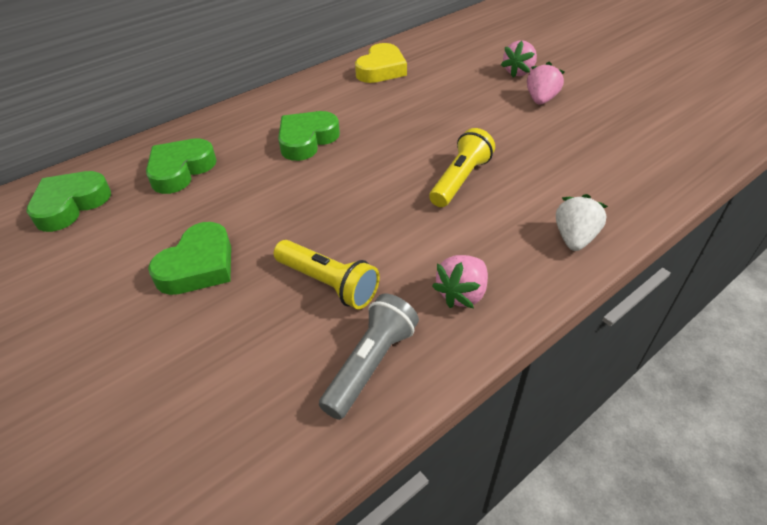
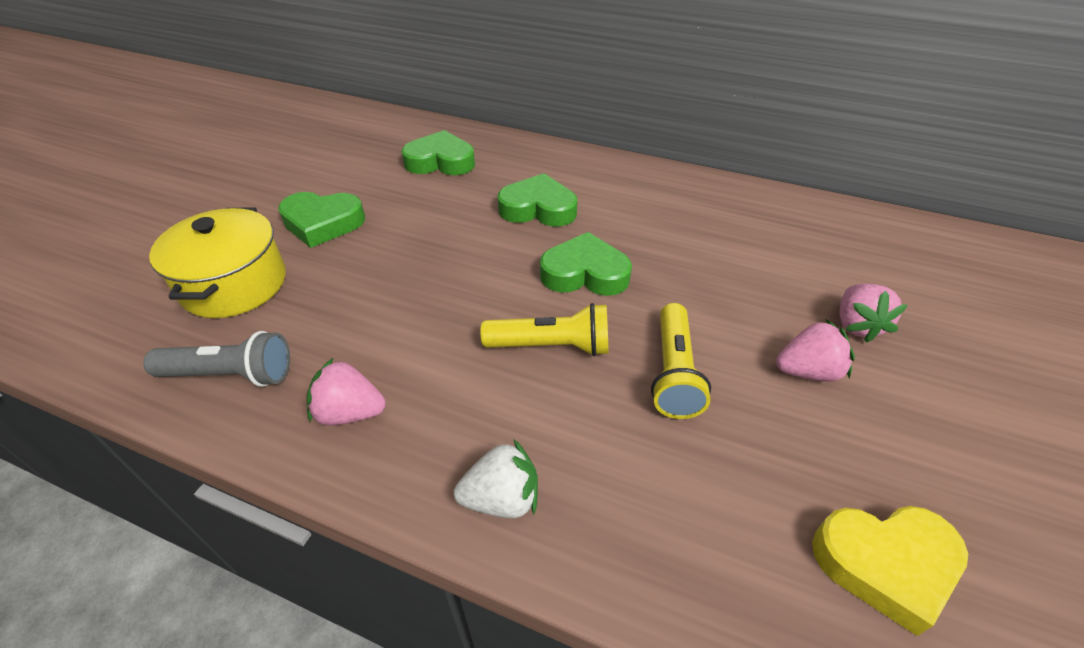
camera: 60 degrees right, 0 degrees up
green heart [27,171,111,232] -> green heart moved to [540,232,632,296]
yellow flashlight [274,240,380,309] -> yellow flashlight moved to [651,303,711,419]
yellow heart [355,43,407,83] -> yellow heart moved to [812,506,968,636]
pink strawberry [501,40,537,78] -> pink strawberry turned 90 degrees counterclockwise [840,284,907,343]
none -> yellow pot [149,208,286,318]

